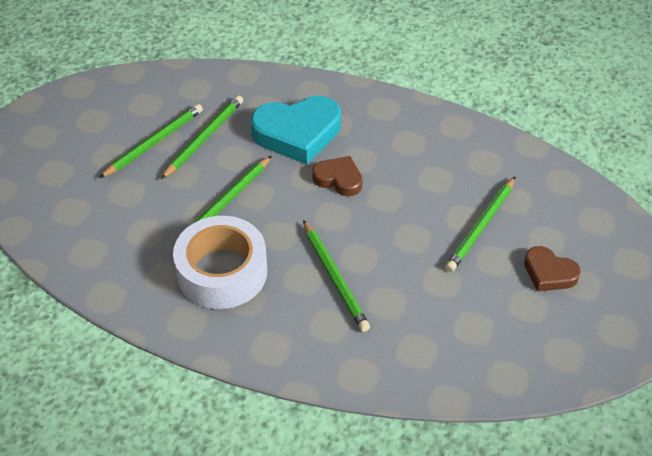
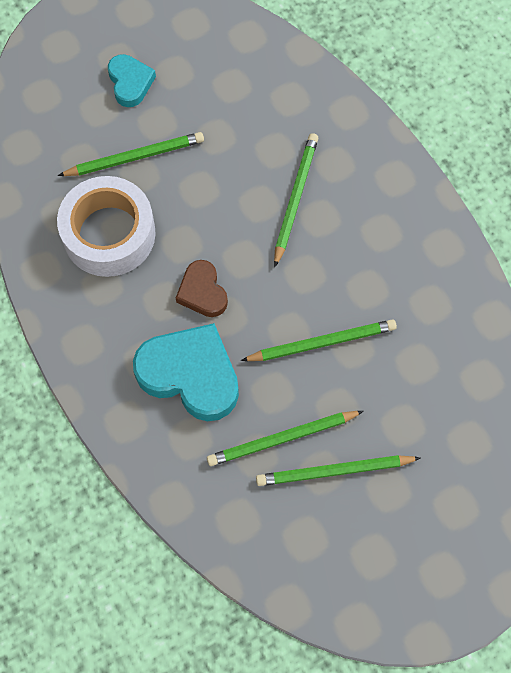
camera: 140 degrees left, 20 degrees up
white tape [173,216,267,309] -> white tape moved to [57,176,156,277]
brown heart [524,246,581,292] -> turquoise heart [108,54,156,107]

